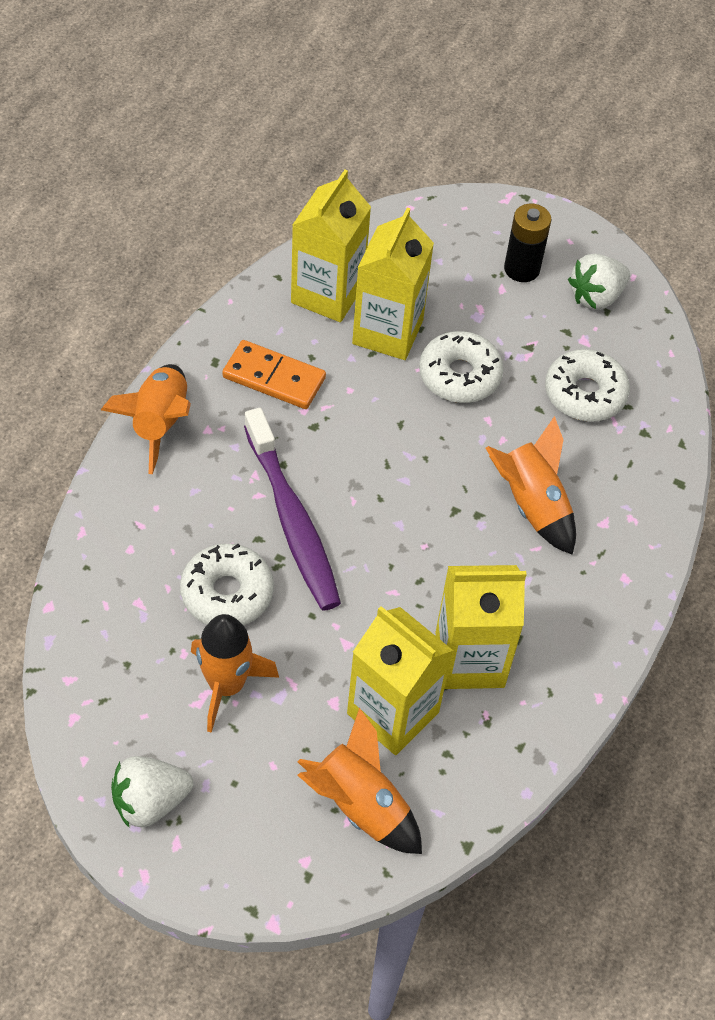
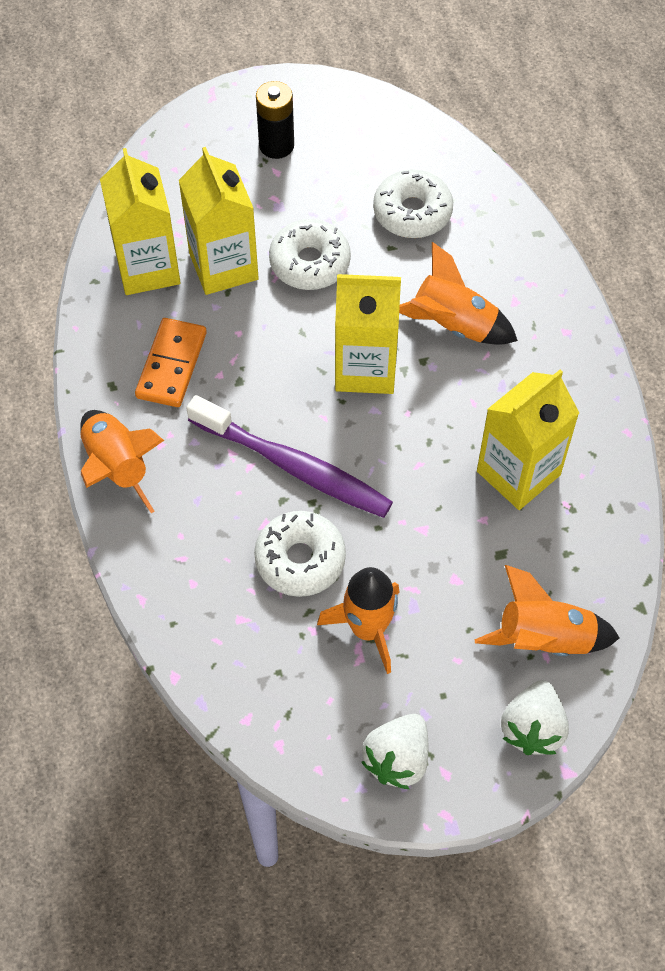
camera: 35 degrees left, 5 degrees up
orange domino [222,340,326,409] -> orange domino turned 60 degrees counterclockwise [135,318,207,407]
yellow carton [347,606,453,755] -> yellow carton moved to [335,274,401,394]
white strawberry [568,254,630,310] -> white strawberry moved to [501,680,569,755]

